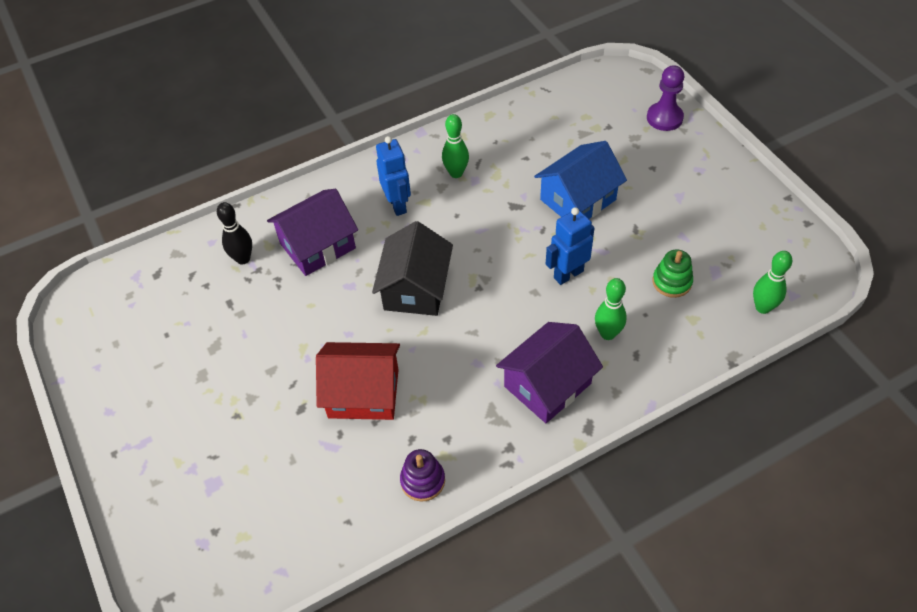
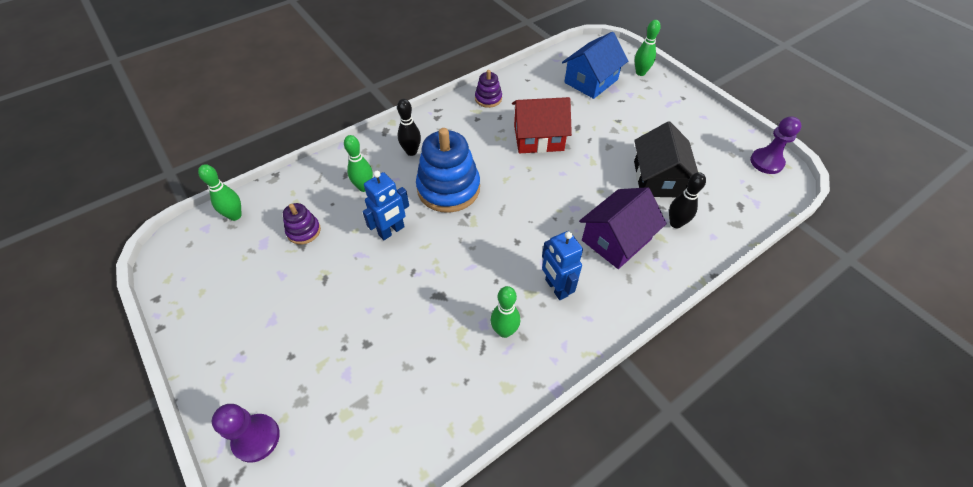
camera: 170 degrees right, 0 degrees up
black house [372,221,453,316] -> black house moved to [634,121,698,197]
purple house [496,322,603,423] -> black bowling pin [397,99,421,156]
blue house [534,141,627,219] -> blue house moved to [562,32,628,99]
green stacking toy [652,249,693,298] -> purple stacking toy [283,203,321,244]
none -> blue stacking toy [416,128,480,213]
none -> green bowling pin [635,20,660,76]
none -> purple pawn [750,116,802,174]

